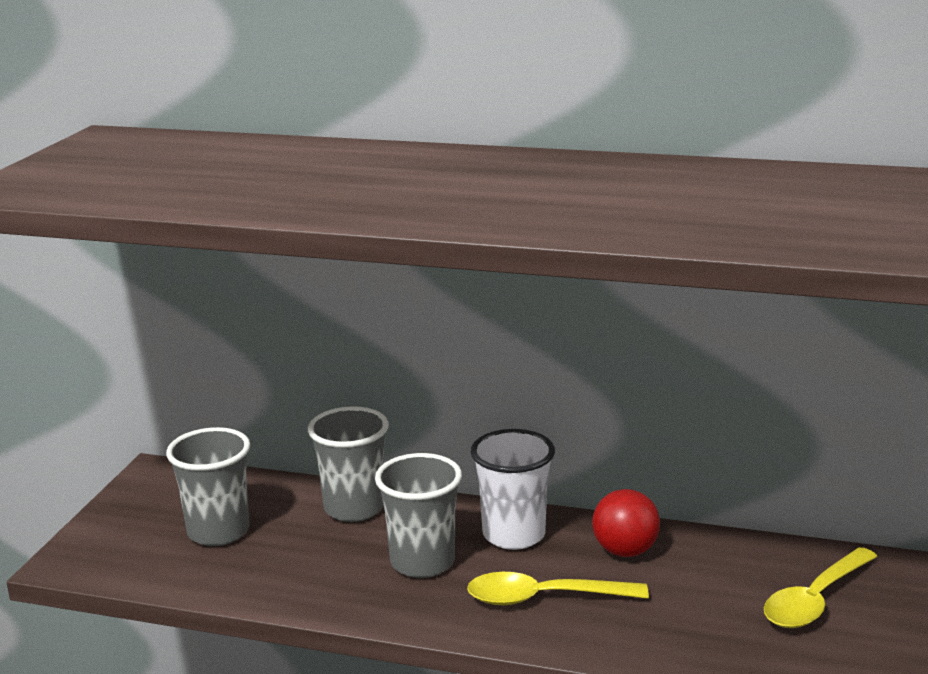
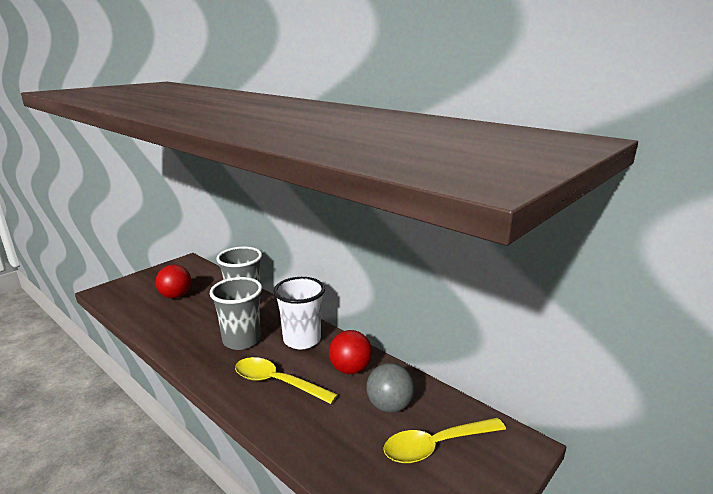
camera: 25 degrees right, 0 degrees up
grey cup [166,427,250,546] -> red ball [155,265,191,298]
none -> grey ball [366,363,415,413]

